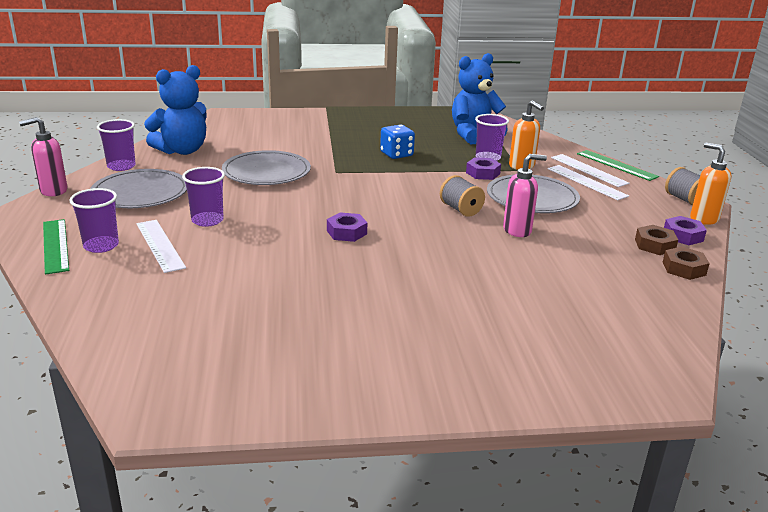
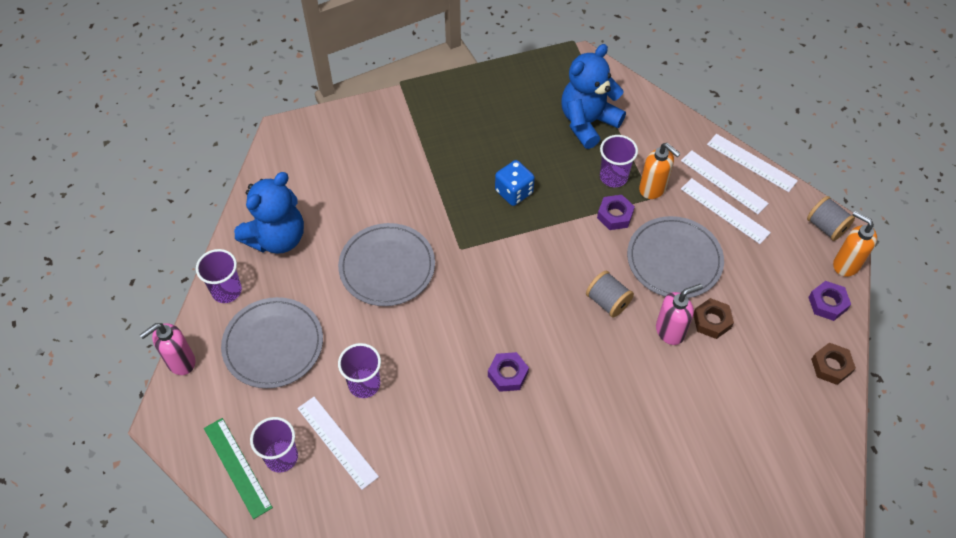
camera: 10 degrees left, 30 degrees up
green ruler [577,150,659,181] -> white ruler [707,134,798,192]
brown nut [635,225,678,255] -> brown nut moved to [693,298,734,339]

